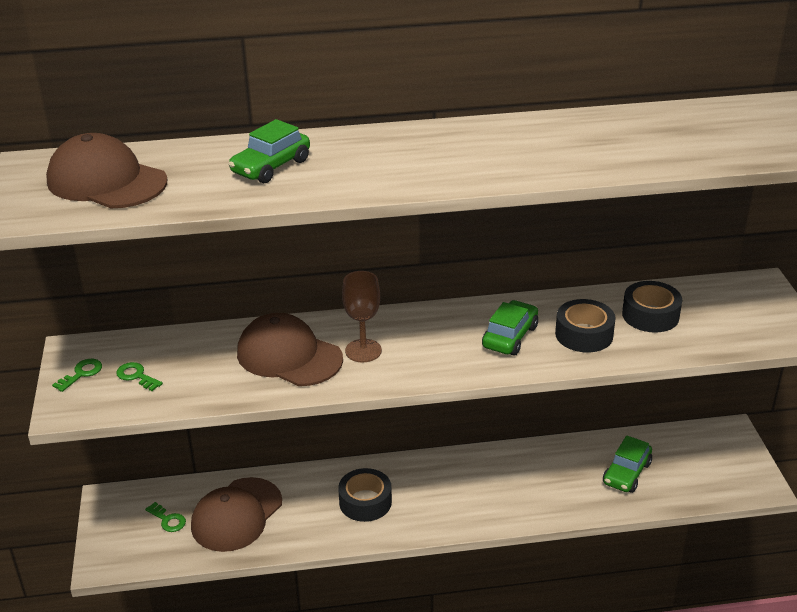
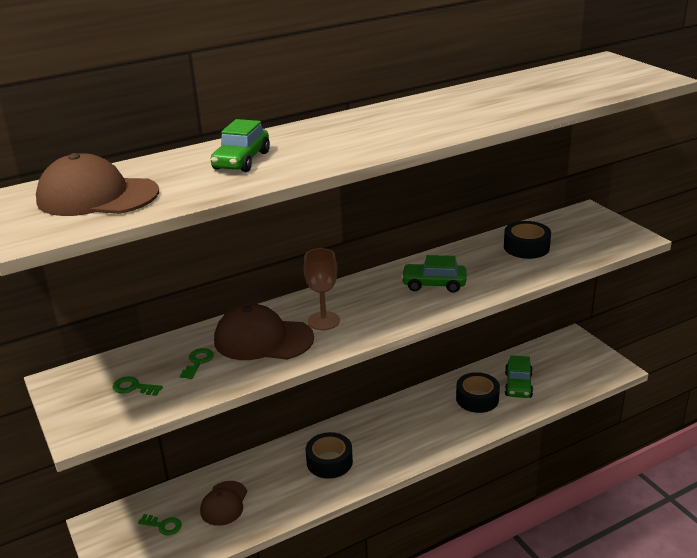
camera: 20 degrees left, 5 degrees down
green key [52,359,102,392] -> green key moved to [180,348,214,379]
brown cap [191,477,282,552] -> brown cap [200,481,247,526], size x0.63
green car [482,300,538,356] -> green car turned 90 degrees counterclockwise [401,255,467,293]
black tape [555,299,616,352] -> black tape moved to [456,372,500,413]

